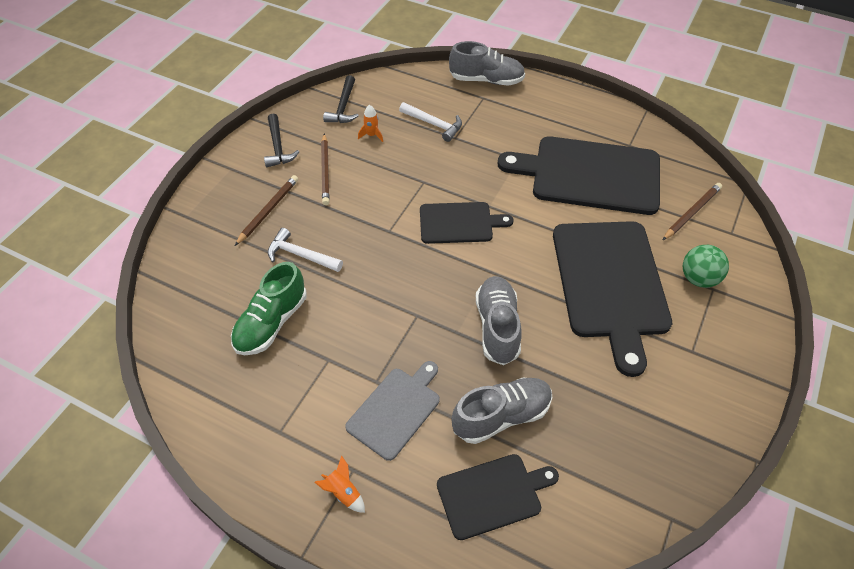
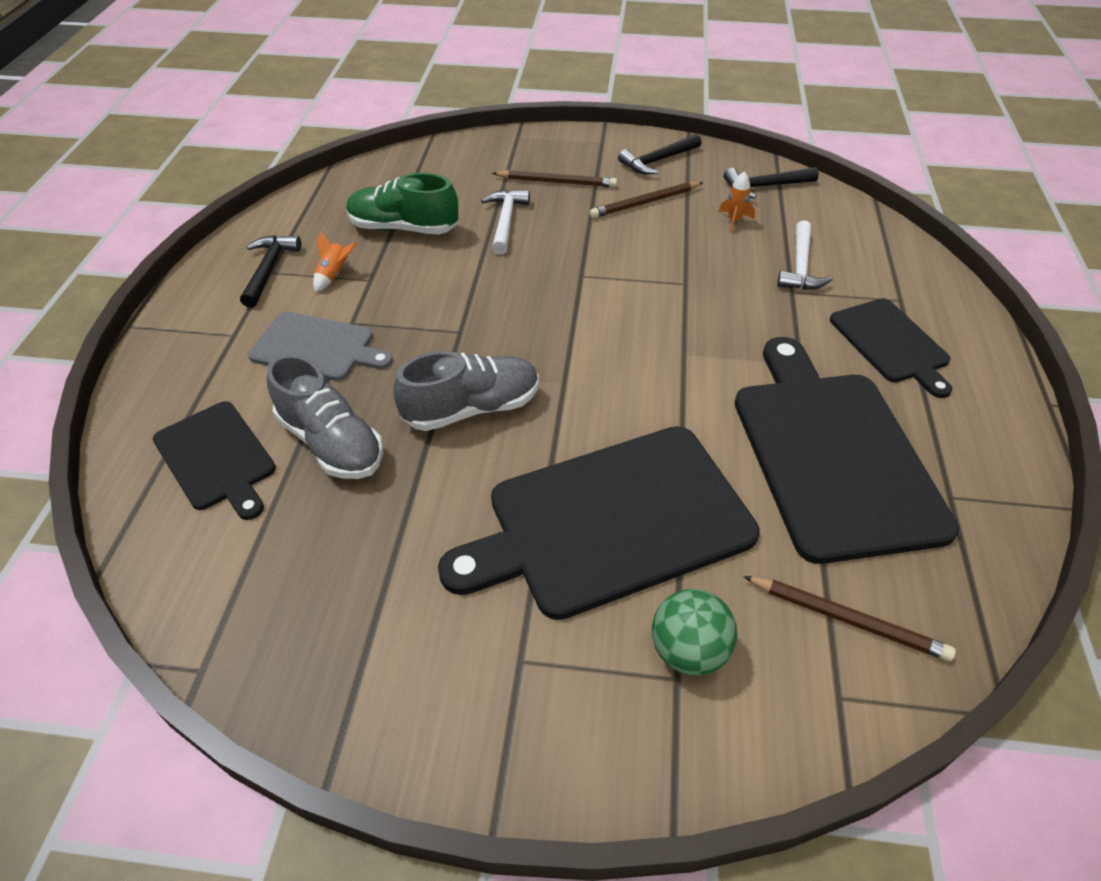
camera: 70 degrees right, 5 degrees down
orange rocket [315,456,365,513] -> orange rocket moved to [313,231,356,292]
black cutting board [420,202,514,244] -> black cutting board moved to [830,298,953,398]
grey shoe [449,41,525,86] -> none
none -> black hammer [240,235,301,308]

